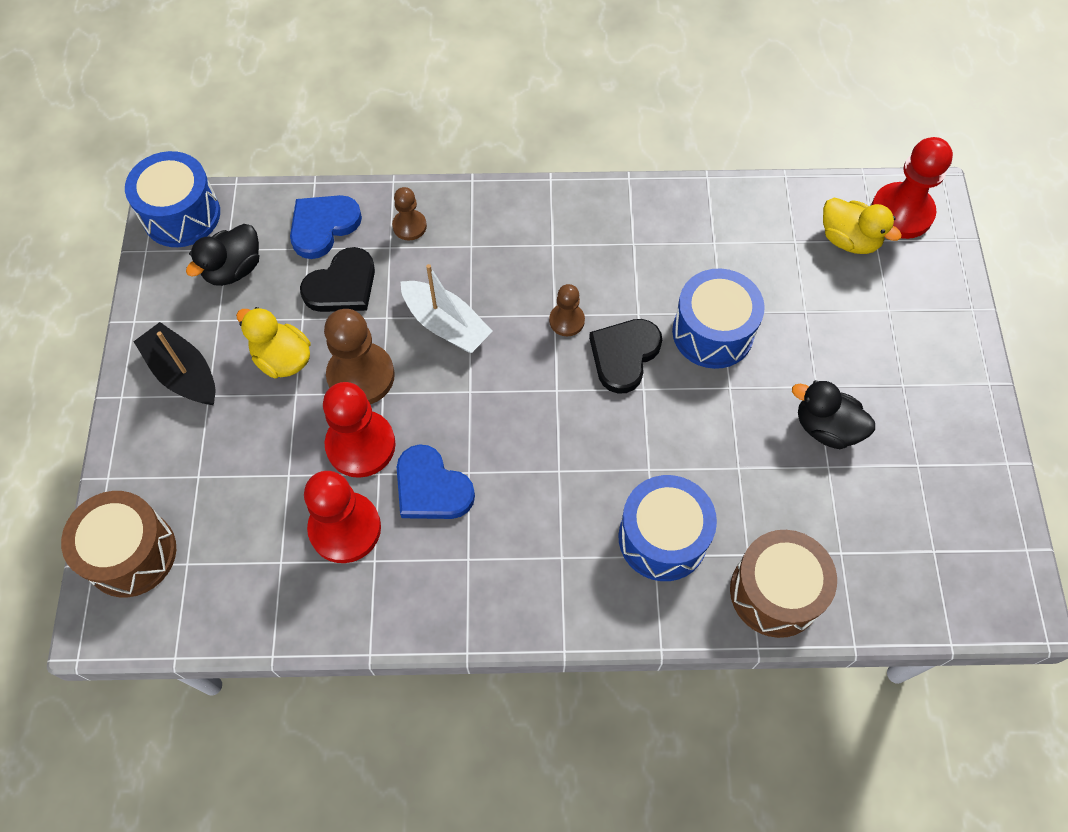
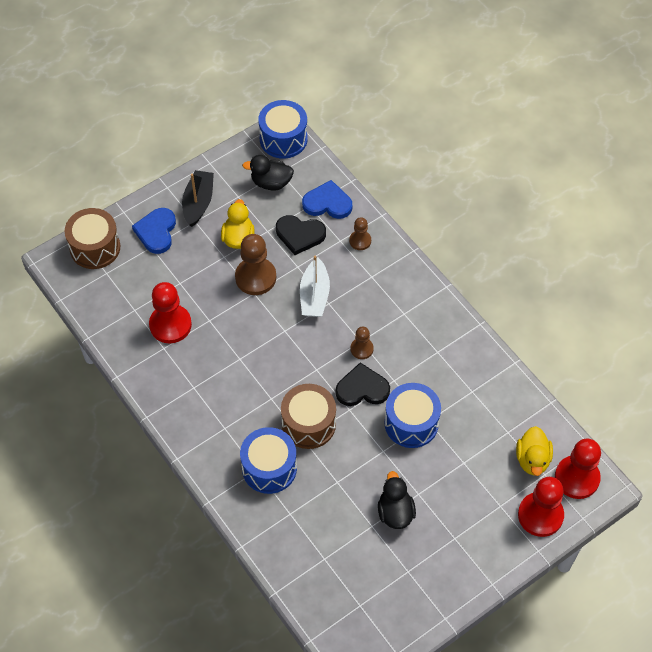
camera: 55 degrees right, 5 degrees down
red pawn [323,382,396,478] -> red pawn moved to [518,477,564,537]
blue heart [397,444,475,519] -> blue heart moved to [132,208,176,254]
brown drum [730,530,837,638] -> brown drum moved to [281,384,336,449]

